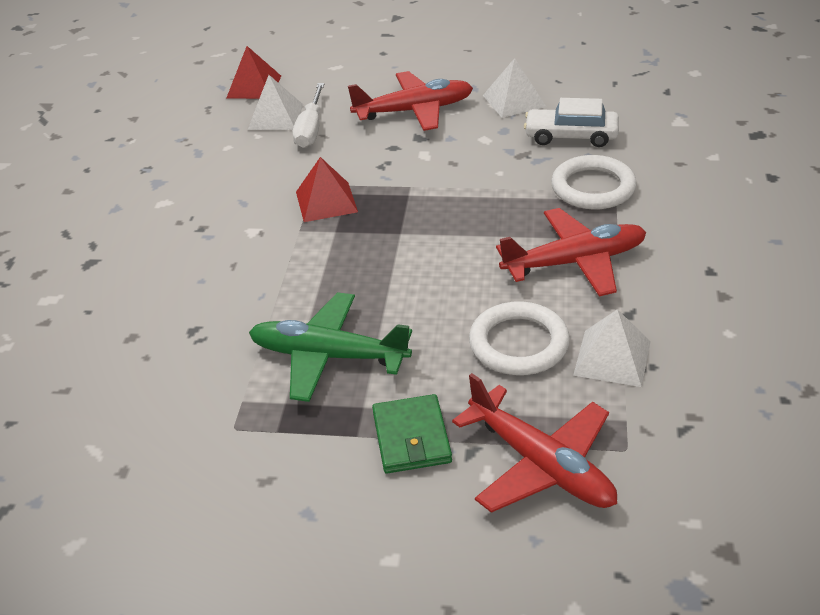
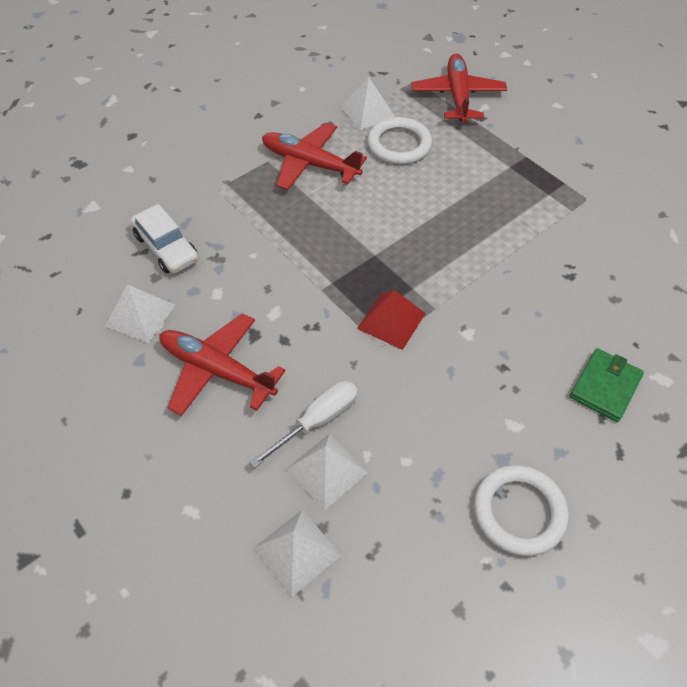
camera: 140 degrees left, 15 degrees up
red pyramid [227,46,281,99] -> white pyramid [254,509,341,597]
green plane [249,292,412,402] -> none
green wallet [372,394,452,474] -> green wallet moved to [569,348,644,422]
white ring [551,155,637,210] -> white ring moved to [474,465,569,556]

